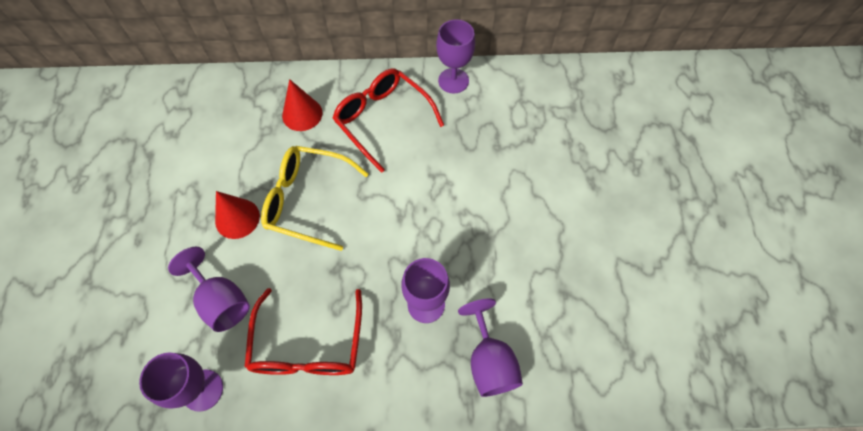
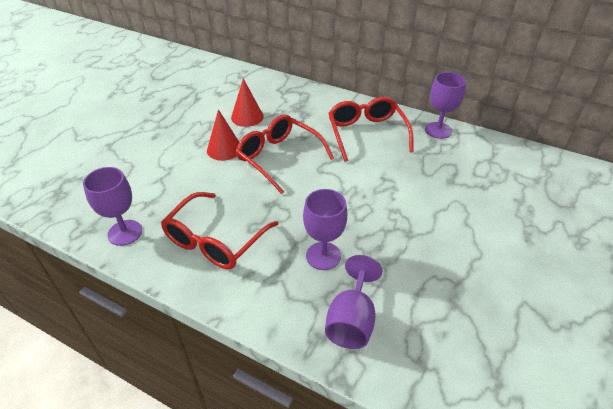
camera: 30 degrees right, 20 degrees down
purple goblet [168,247,250,332] -> none
yellow glasses [261,146,369,251] -> red glasses [236,114,334,194]
red cone [282,79,323,131] -> red cone moved to [231,78,264,127]

